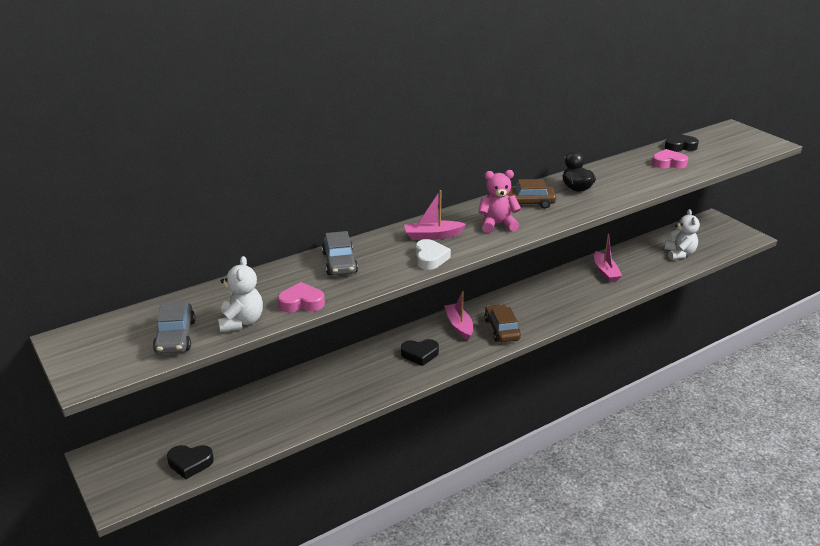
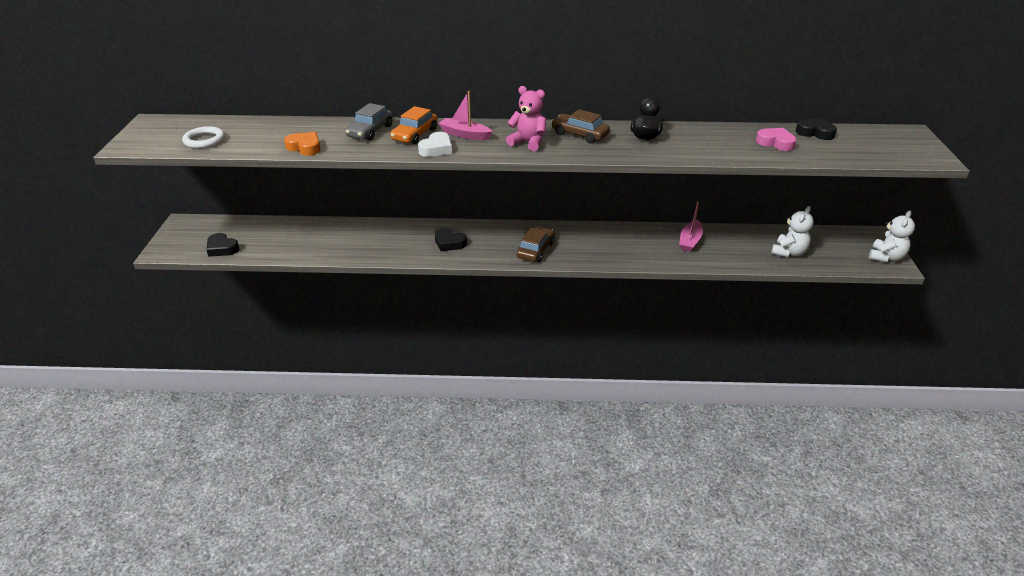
camera: 35 degrees right, 5 degrees up
grey car [153,300,195,354] -> white ring [182,126,225,149]
white teddy bear [218,256,263,332] -> white teddy bear moved to [869,210,915,262]
pink heart [278,282,325,312] -> orange heart [284,132,321,156]
pink boat [444,291,473,340] -> none
none -> orange car [390,106,438,144]

